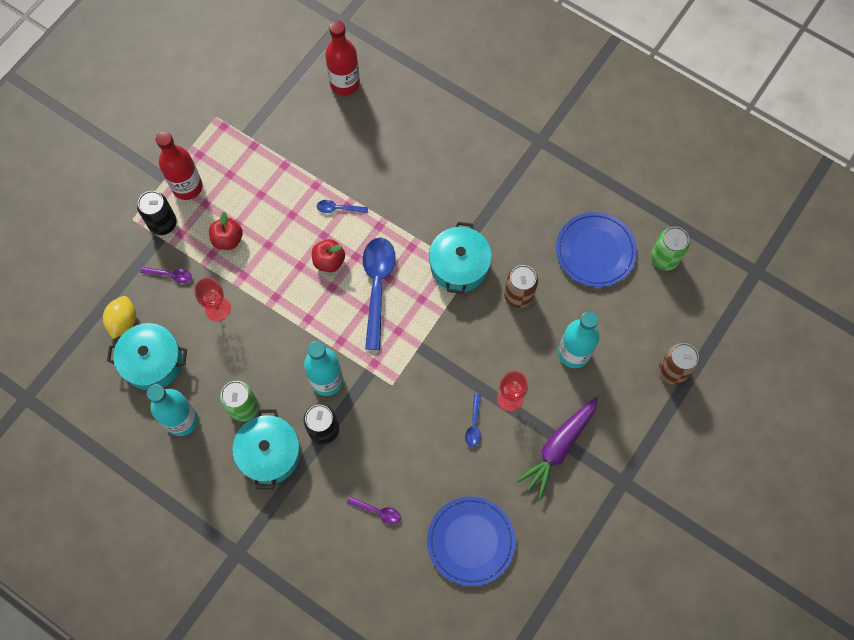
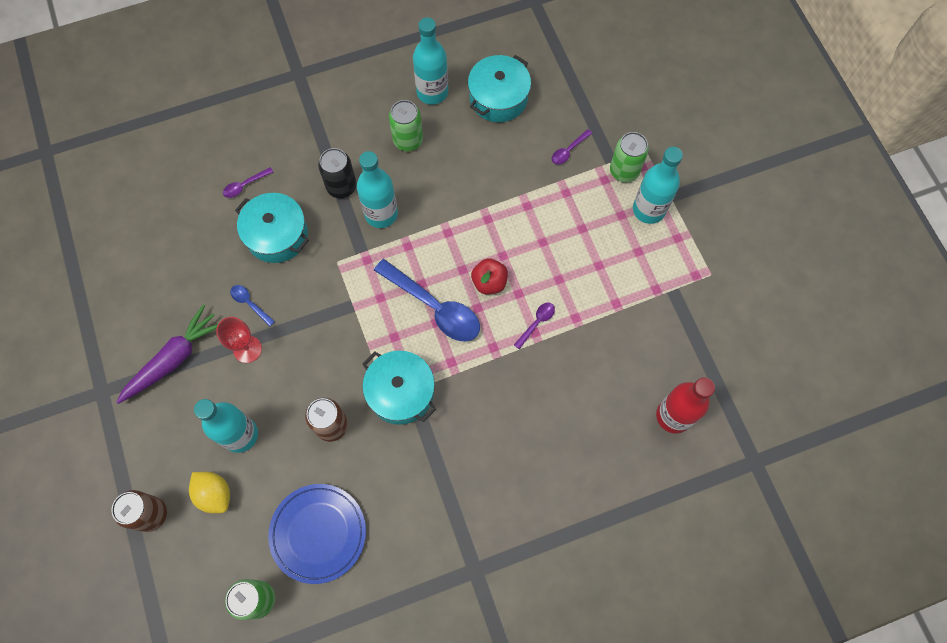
camera: 125 degrees right, 0 degrees up
yellow lemon [103,296,136,339] -> yellow lemon moved to [189,472,230,513]
black can [137,191,177,235] -> green can [610,132,649,183]
red bottle [156,131,203,200] -> turquoise bottle [633,147,683,224]
red goblet [194,278,231,321] -> none
red apple [209,212,243,250] -> none
turquoise pot [232,409,301,489] -> turquoise pot moved to [235,193,309,263]
blue spoon [317,200,368,213] -> purple spoon [514,302,555,349]
blue plate [427,496,516,586] -> none
purple carrot [516,397,598,499] -> purple carrot turned 60 degrees clockwise [116,304,218,404]

